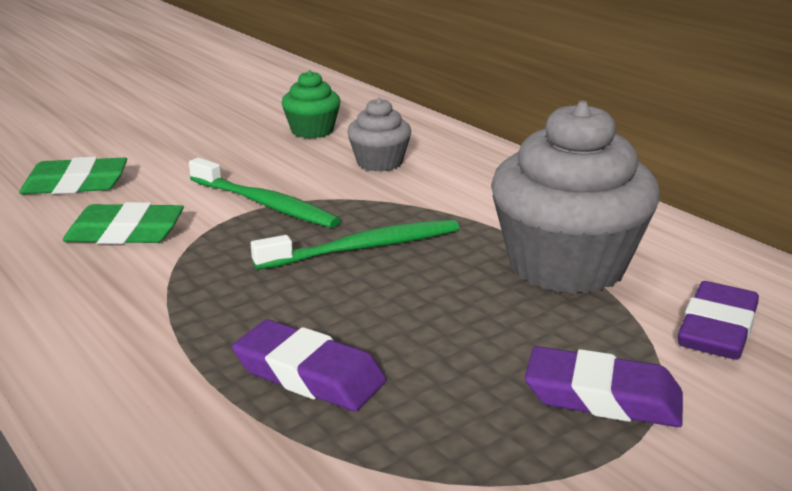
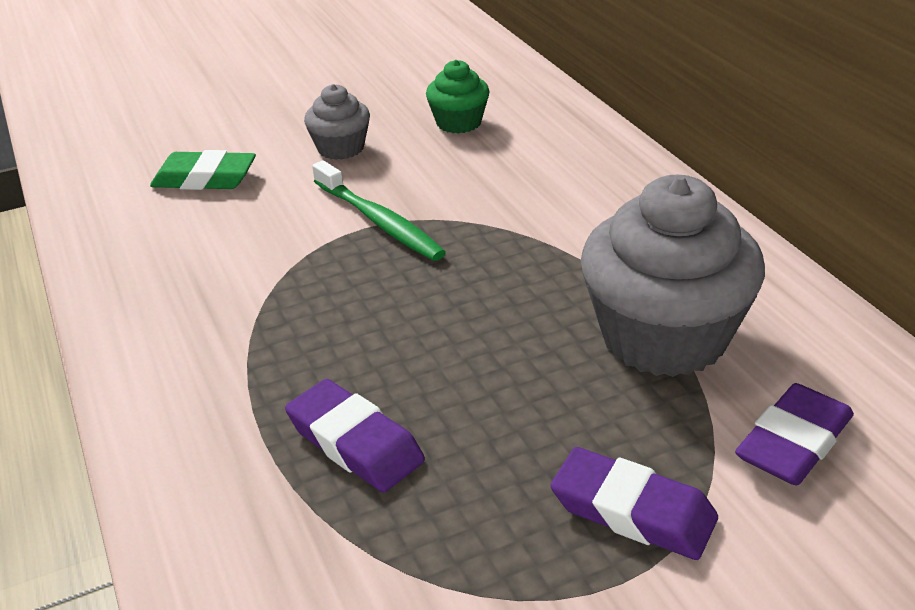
camera: 15 degrees right, 10 degrees up
green eraser [63,202,184,244] -> none
green toothbrush [251,220,459,270] -> none
grey cupcake [347,98,411,172] -> grey cupcake moved to [304,84,370,160]

